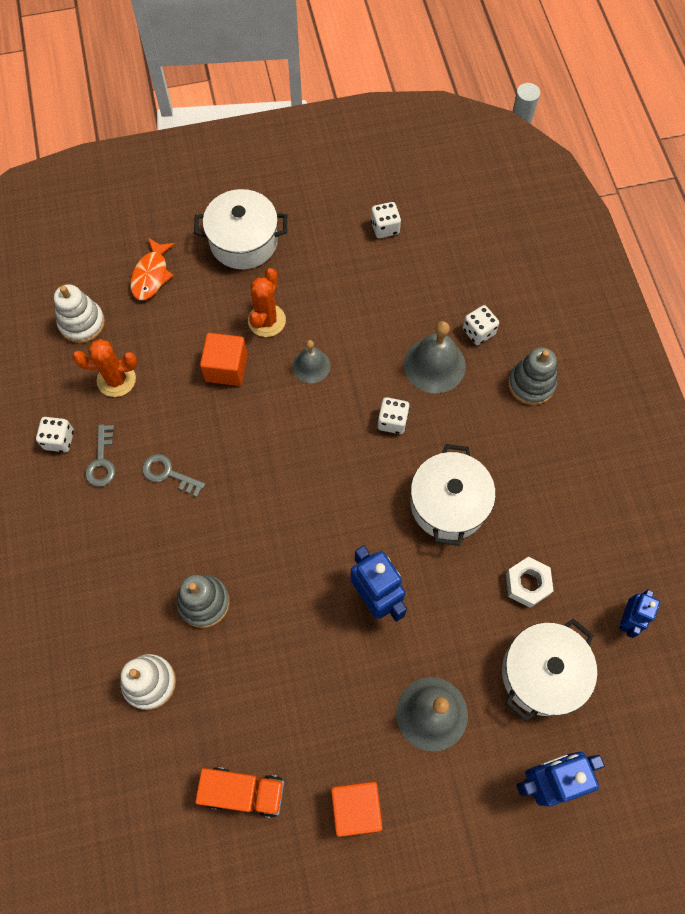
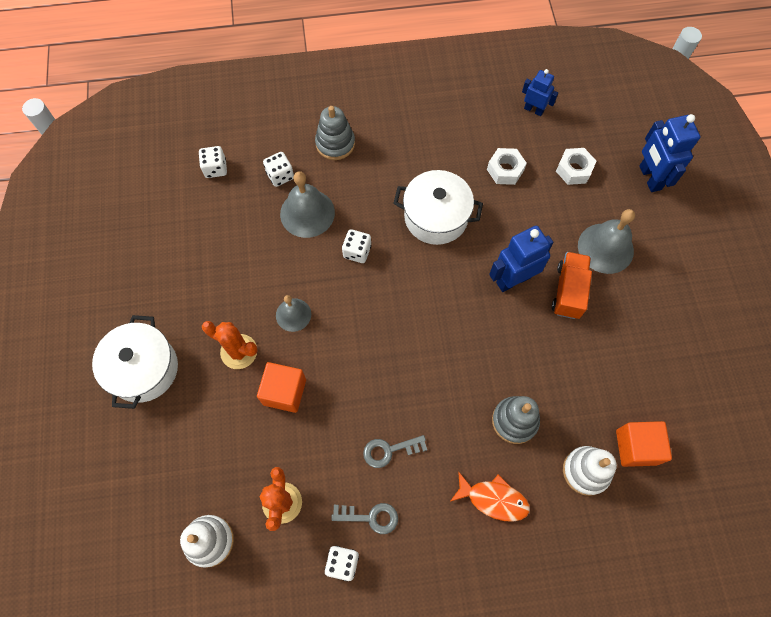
camera: 85 degrees left, 0 degrees up
orange fish [130,238,175,300] -> orange fish moved to [450,471,530,522]
grey key [142,454,205,497] -> grey key turned 45 degrees clockwise [363,435,427,468]
orange truck [195,767,284,818] -> orange truck moved to [552,252,592,319]
orange cube [331,782,383,837] -> orange cube moved to [616,421,672,467]
white dice [371,202,401,238] -> white dice moved to [199,146,227,178]
white pot [502,619,597,721] -> white nut [556,148,596,185]

